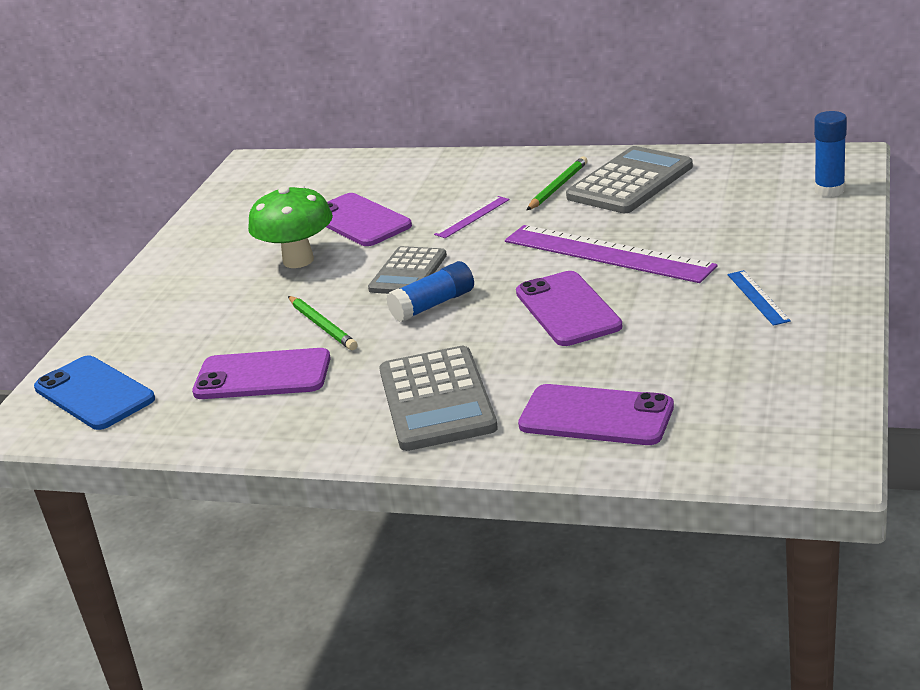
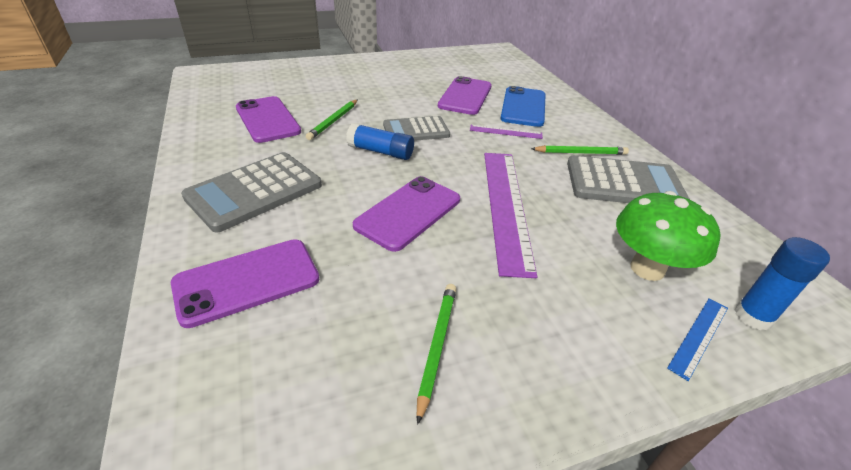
camera: 50 degrees right, 10 degrees up
blue phone [34,356,155,430] -> blue phone moved to [500,86,546,127]
green mushroom [248,185,333,268] -> green mushroom moved to [616,191,721,281]
purple phone [518,384,674,445] -> purple phone turned 75 degrees clockwise [171,239,320,328]
blue ruler [727,270,791,326] -> blue ruler moved to [667,298,728,381]
none -> green pencil [416,284,456,425]

